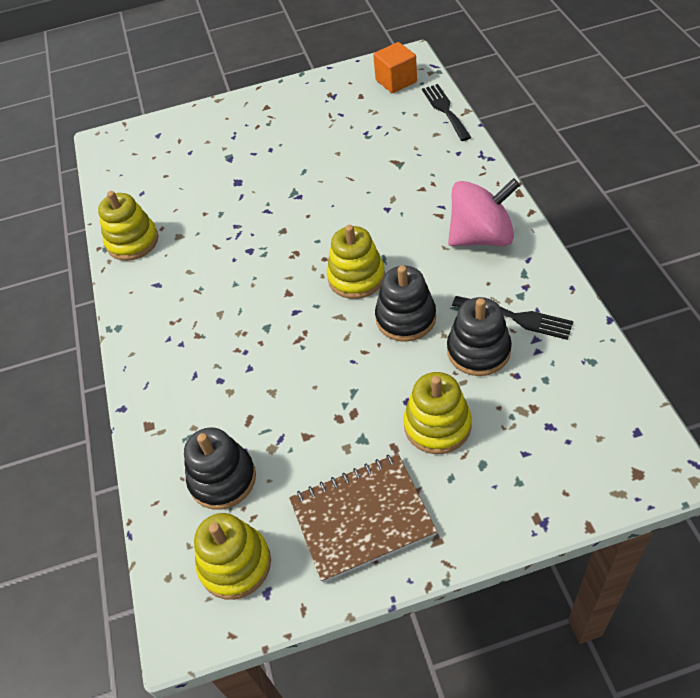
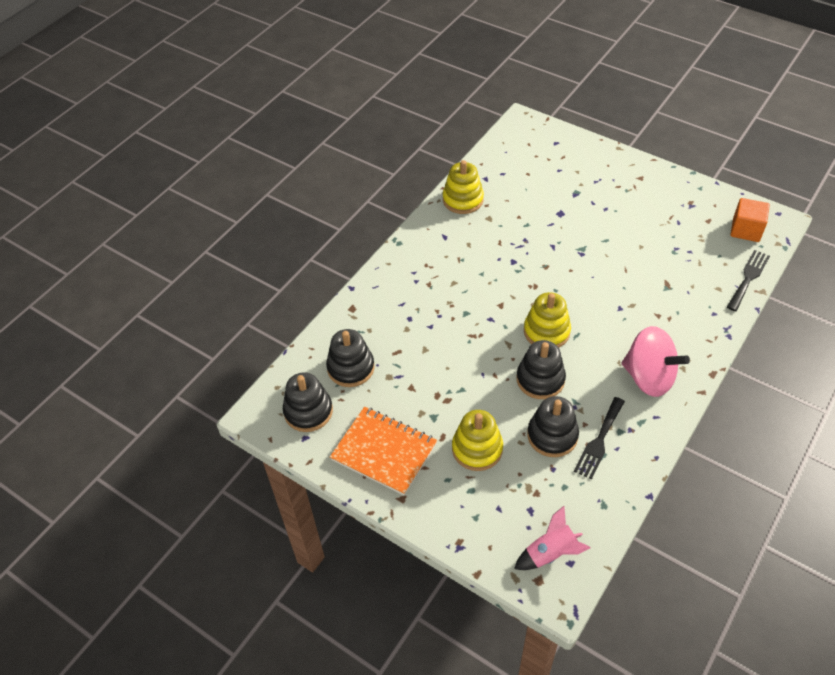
camera: 45 degrees right, 0 degrees up
yellow stacking toy [194,513,271,600] -> black stacking toy [283,372,333,432]
brown notebook [289,453,437,583] -> orange notebook [330,407,437,495]
black fork [452,296,574,340] -> black fork turned 45 degrees clockwise [574,397,625,479]
none -> pink rocket [514,506,591,570]

